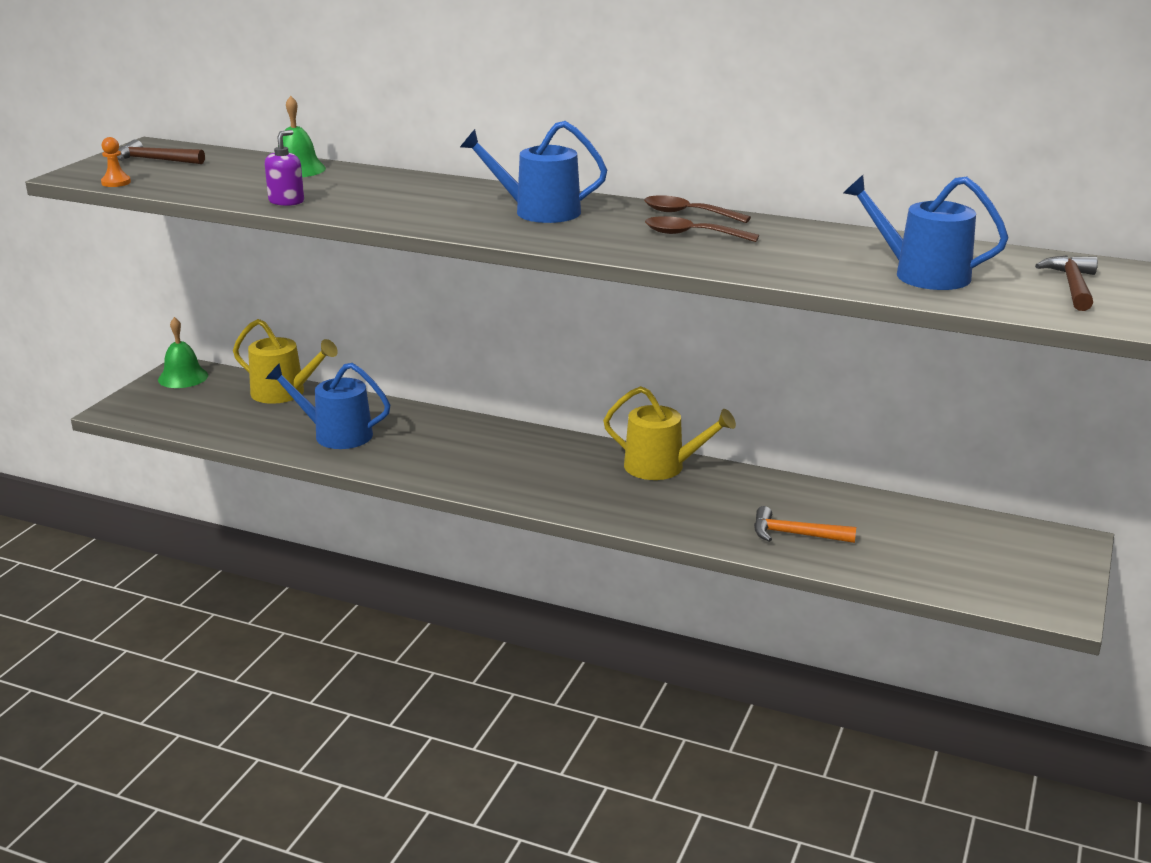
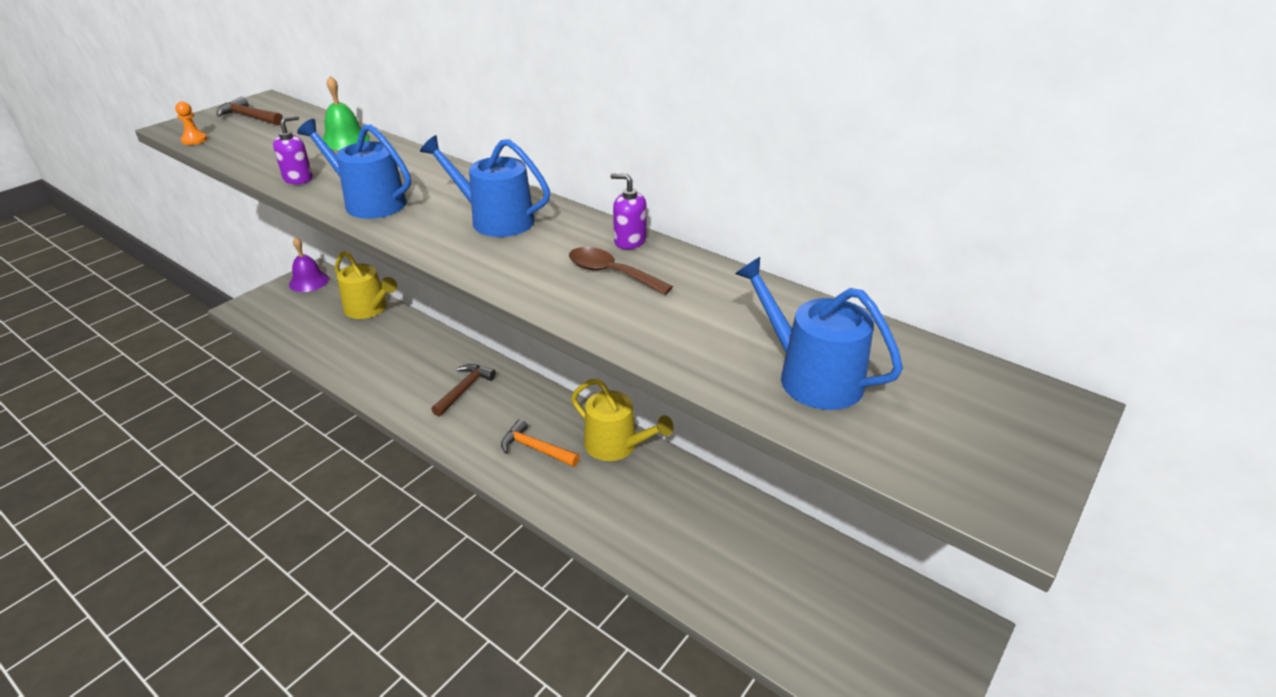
camera: 15 degrees right, 10 degrees up
green bell [158,317,208,388] -> purple bell [289,237,329,292]
blue watering can [266,363,390,449] -> blue watering can moved to [297,119,411,219]
brown spoon [644,195,751,223] -> purple soap dispenser [610,173,647,249]
orange hammer [754,506,856,543] -> orange hammer moved to [501,419,580,467]
brown hammer [1035,255,1098,311] -> brown hammer moved to [431,364,496,417]

